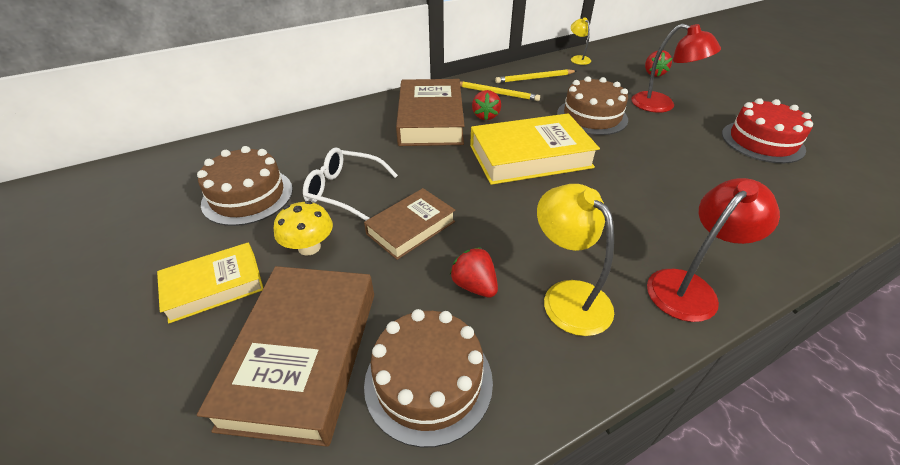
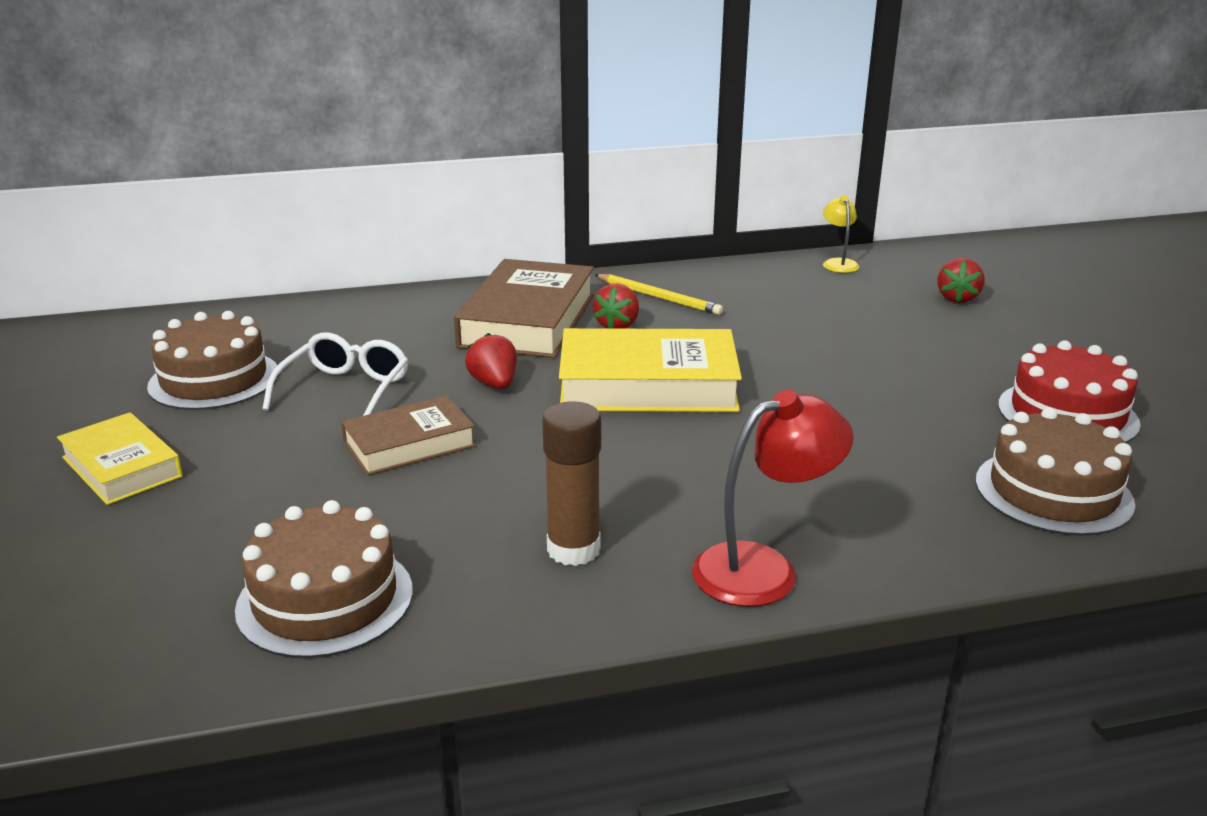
camera: 15 degrees right, 15 degrees down
yellow book [157,242,263,323] -> yellow book turned 60 degrees clockwise [57,412,183,505]
brown book [197,266,374,447] -> none
yellow mushroom [274,201,333,256] -> none
white glasses [303,147,398,221] -> white glasses turned 75 degrees clockwise [262,332,408,416]
red strawberry [450,247,498,298] -> red strawberry moved to [465,333,517,389]
yellow pencil [495,69,576,83] -> none
yellow lamp [537,184,614,336] -> brown glue stick [542,401,601,566]
brown cake [557,76,628,135] -> brown cake moved to [975,408,1135,536]
red lamp [631,24,721,113] -> none

